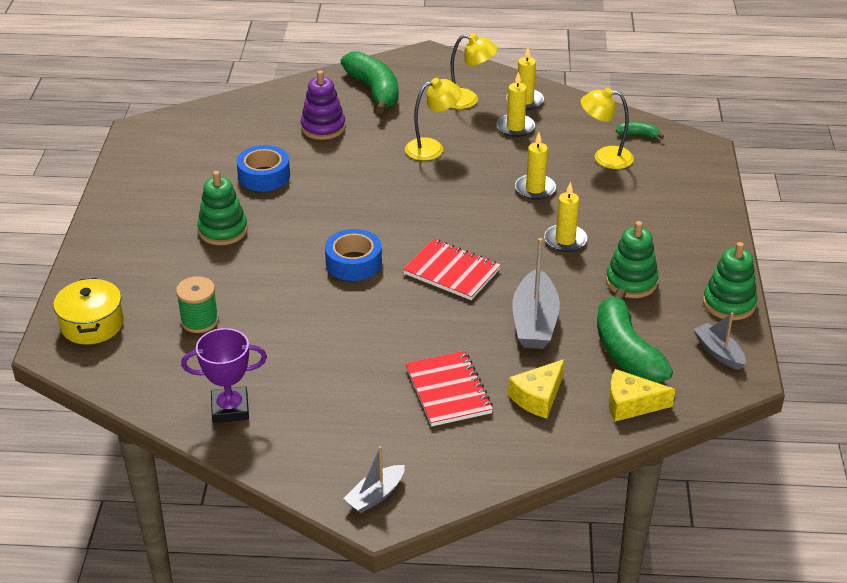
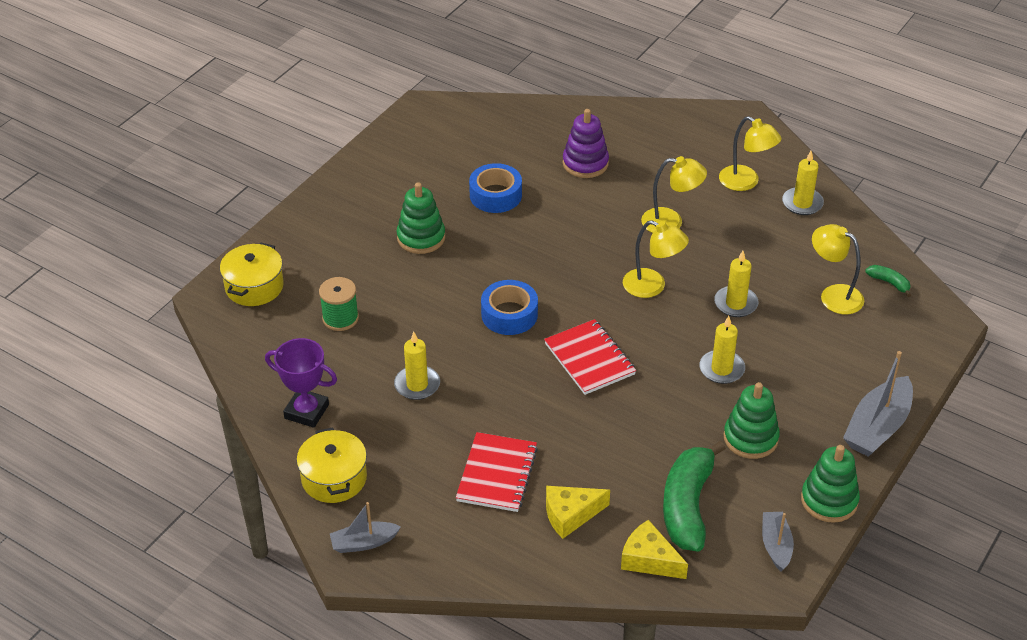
camera: 30 degrees right, 5 degrees up
green banana [341,51,399,113] -> none
yellow candle [496,72,535,137] -> yellow candle moved to [394,332,440,400]
grey boat [512,238,560,349] -> grey boat moved to [843,351,913,457]
none -> yellow pot [296,427,367,503]
none -> yellow lamp [623,220,689,298]

